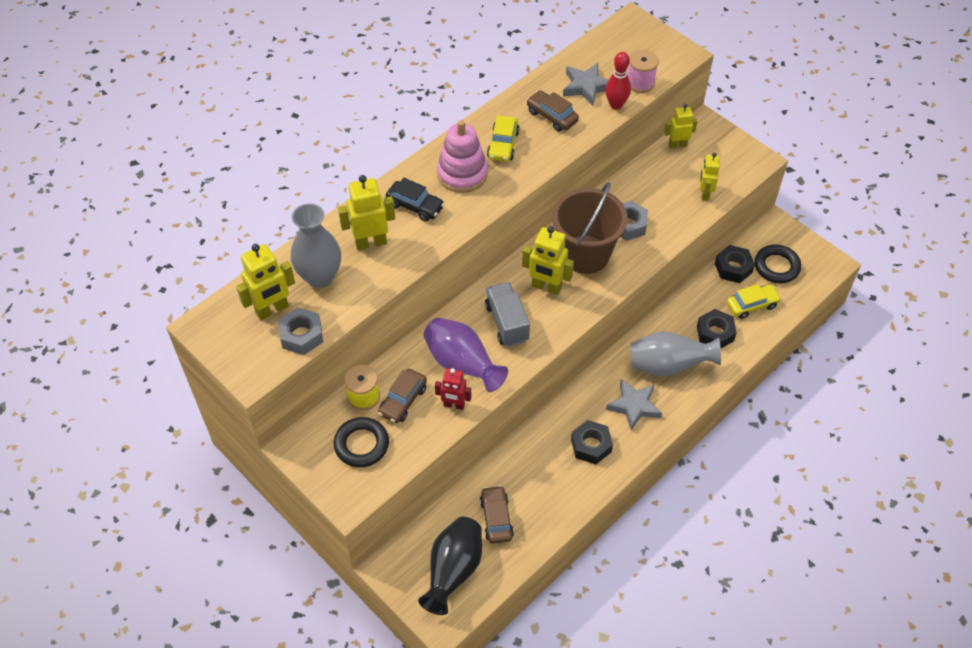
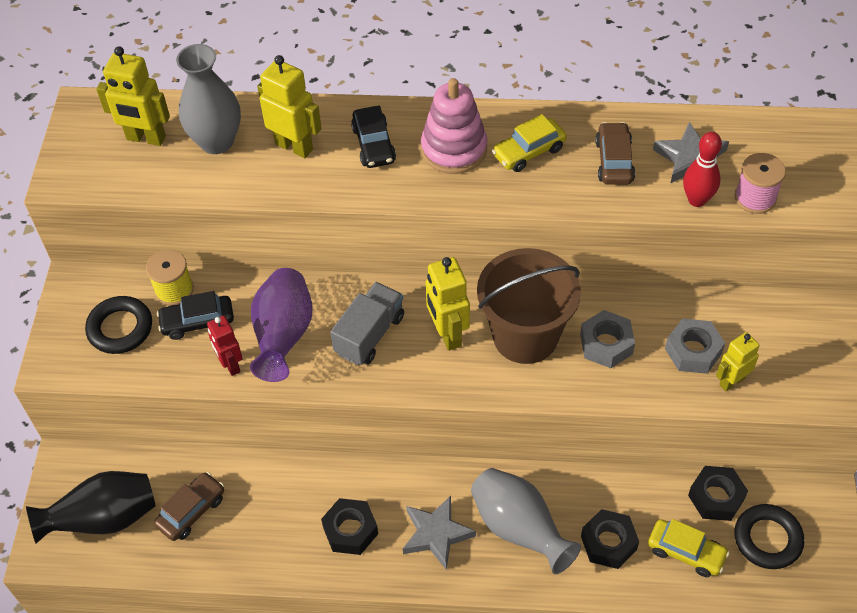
camera: 50 degrees right, 0 degrees up
grey nut [278,307,323,355] -> grey nut moved to [665,319,725,374]
brown car [378,369,427,423] -> black car [157,291,234,340]
yellow robot [664,104,697,149] -> none

